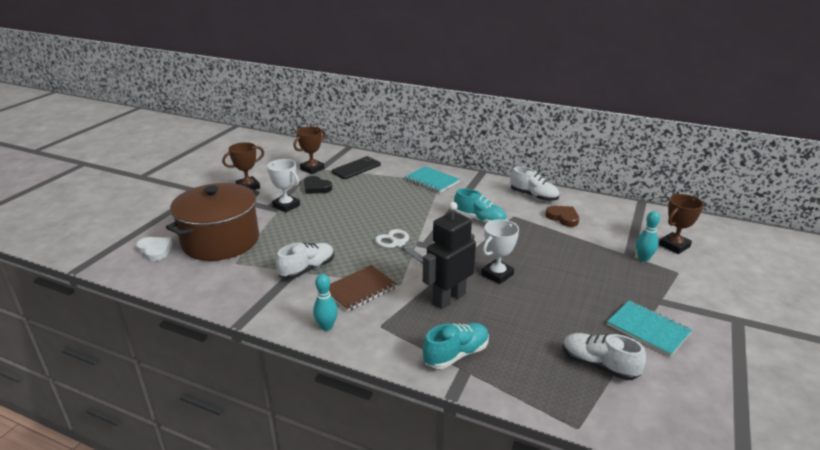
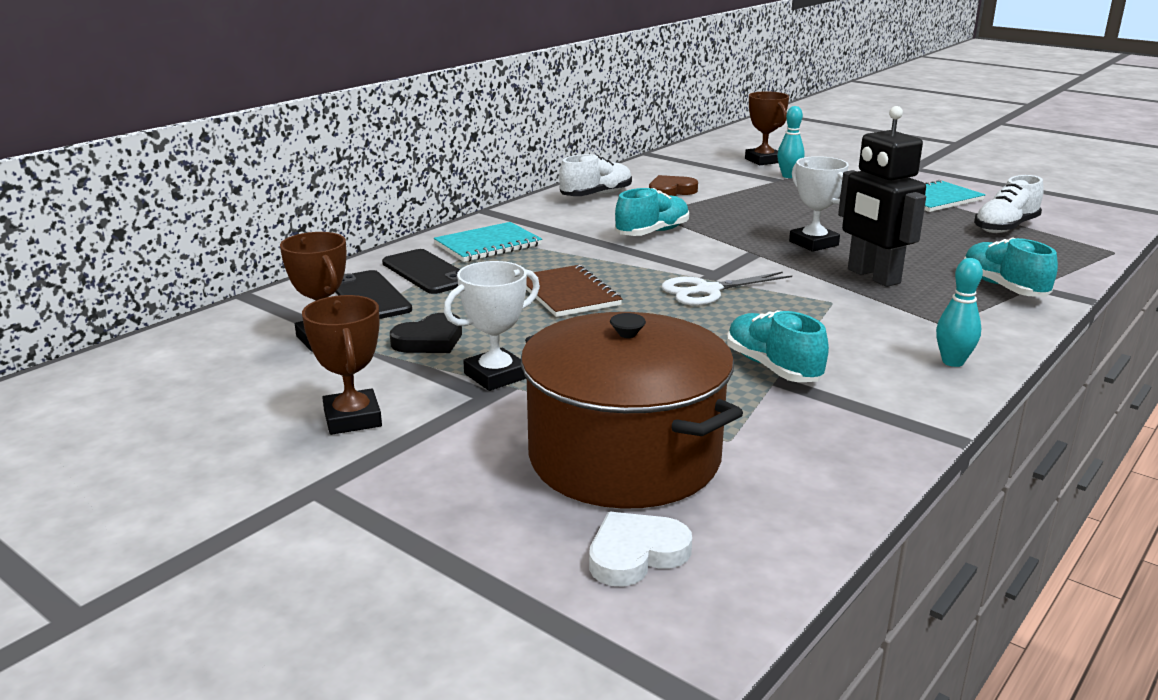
camera: 75 degrees left, 5 degrees down
white shoe [276,243,334,279] -> turquoise shoe [727,310,829,382]
brown notebook [329,265,397,312] -> brown notebook moved to [526,265,622,317]
none -> black phone [382,249,460,294]

